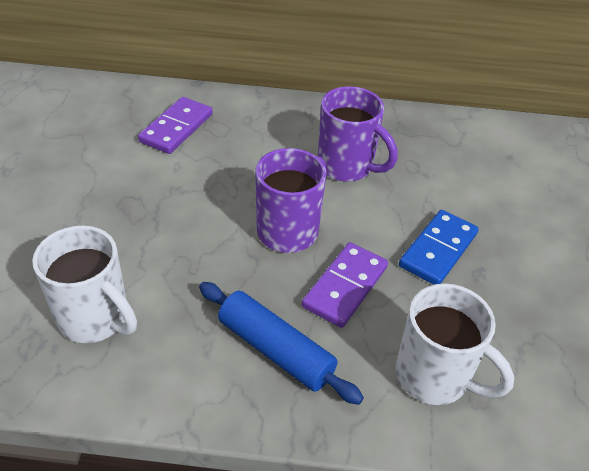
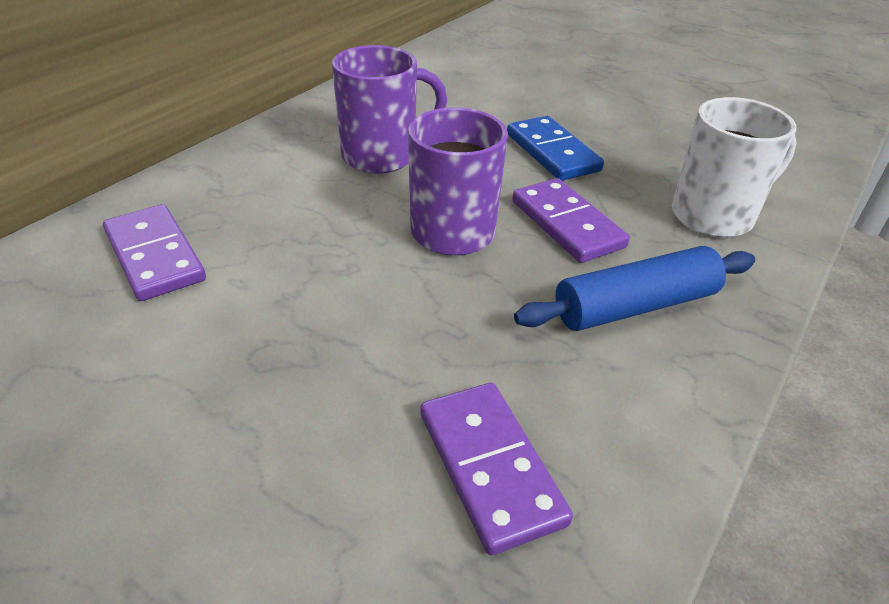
camera: 60 degrees left, 5 degrees down
white mug [32,226,137,343] -> purple domino [420,383,573,555]

